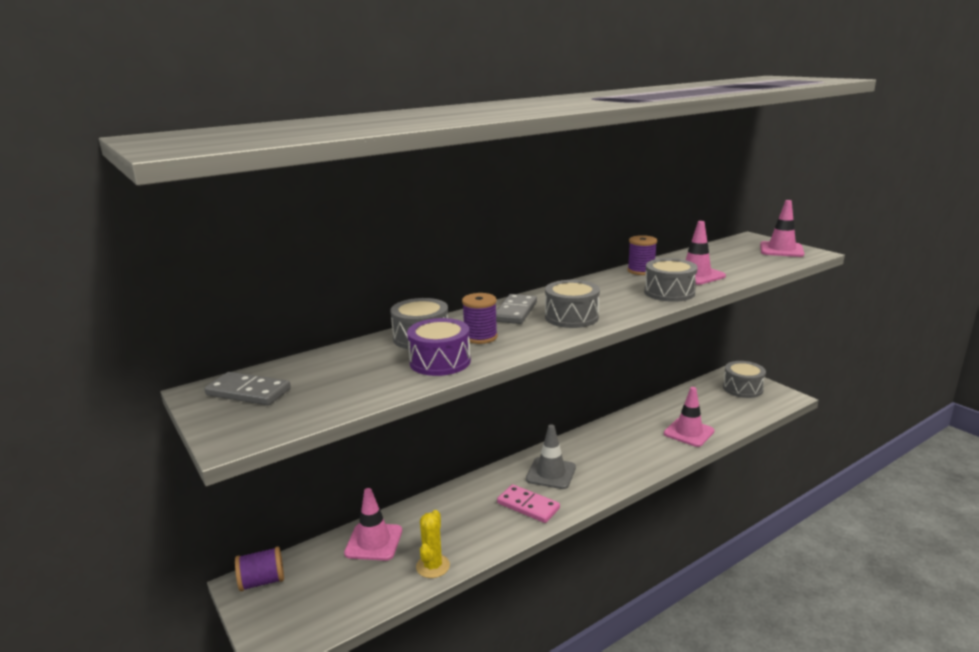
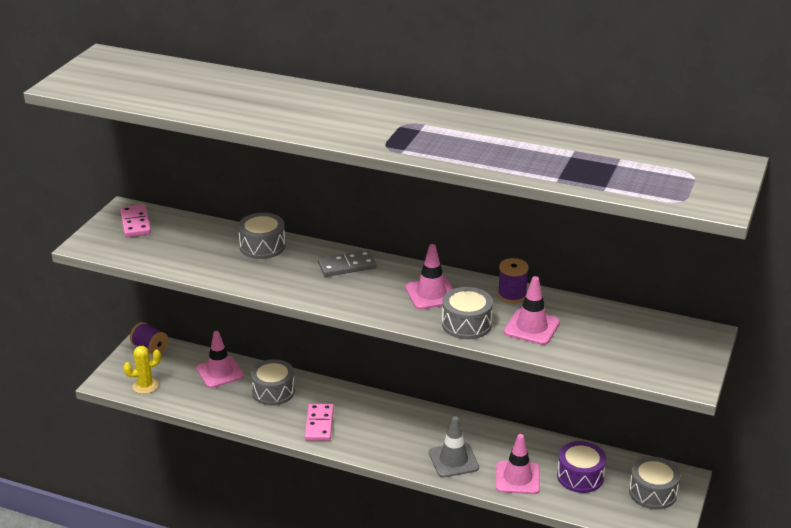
camera: 55 degrees right, 10 degrees up
grey domino [205,372,291,405] -> pink domino [120,204,151,237]
purple drum [407,318,471,376] -> purple drum moved to [557,441,606,493]
yellow cactus [416,510,450,578] -> yellow cactus moved to [124,346,161,394]
purple spool [462,293,497,344] -> none
grey traffic cone [526,424,576,489] -> grey traffic cone moved to [429,416,479,478]
grey drum [545,280,600,328] -> grey drum moved to [251,359,295,405]
pink traffic cone [760,200,804,257] -> pink traffic cone moved to [405,244,453,310]

